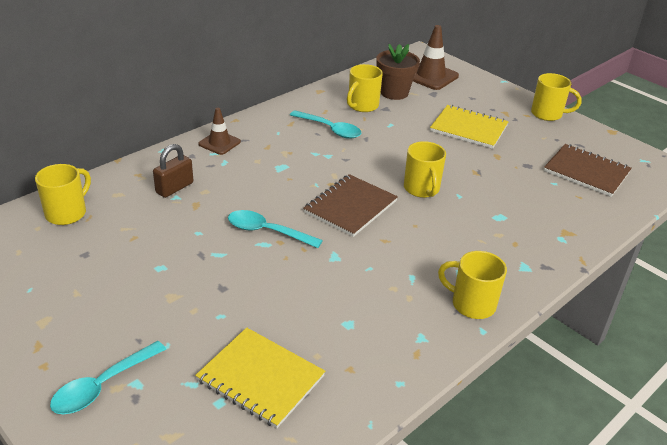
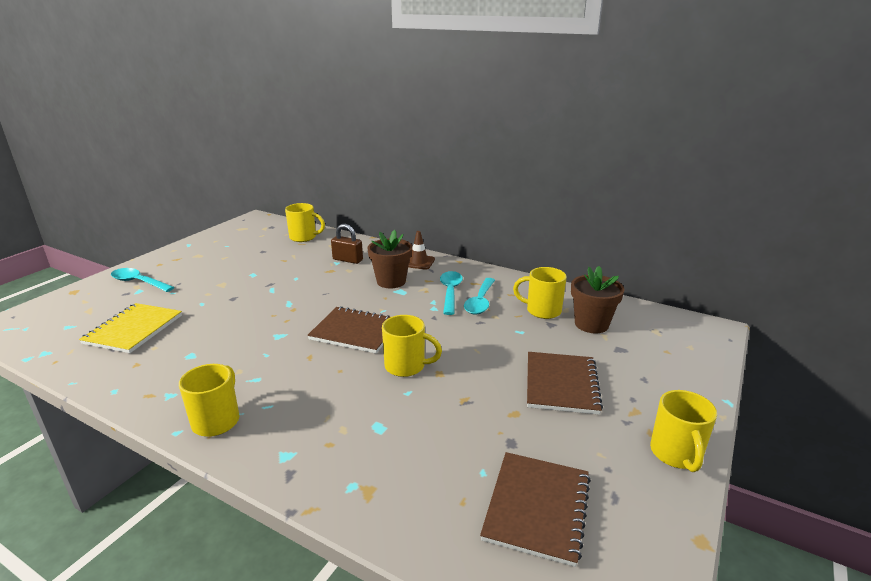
camera: 75 degrees right, 10 degrees down
turquoise spoon [228,210,323,248] -> turquoise spoon moved to [440,271,463,315]
yellow mug [404,141,446,198] -> yellow mug turned 135 degrees counterclockwise [382,315,442,377]
brown traffic cone [413,25,459,90] -> none
yellow notebook [430,105,509,149] -> brown notebook [527,352,603,415]
none -> brown flower pot [367,230,412,288]

